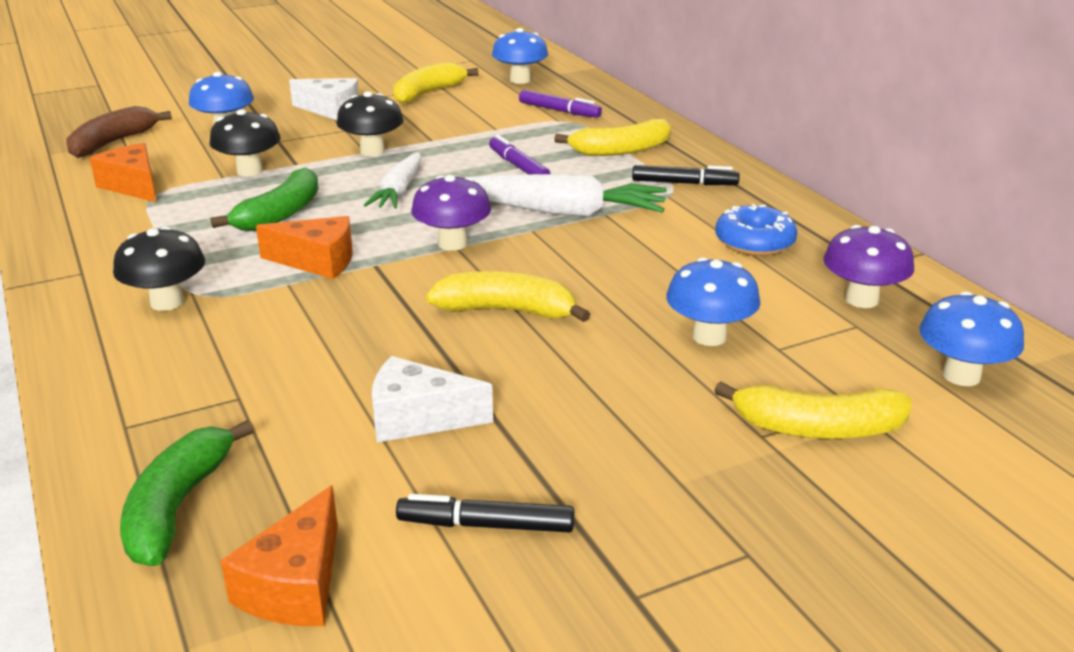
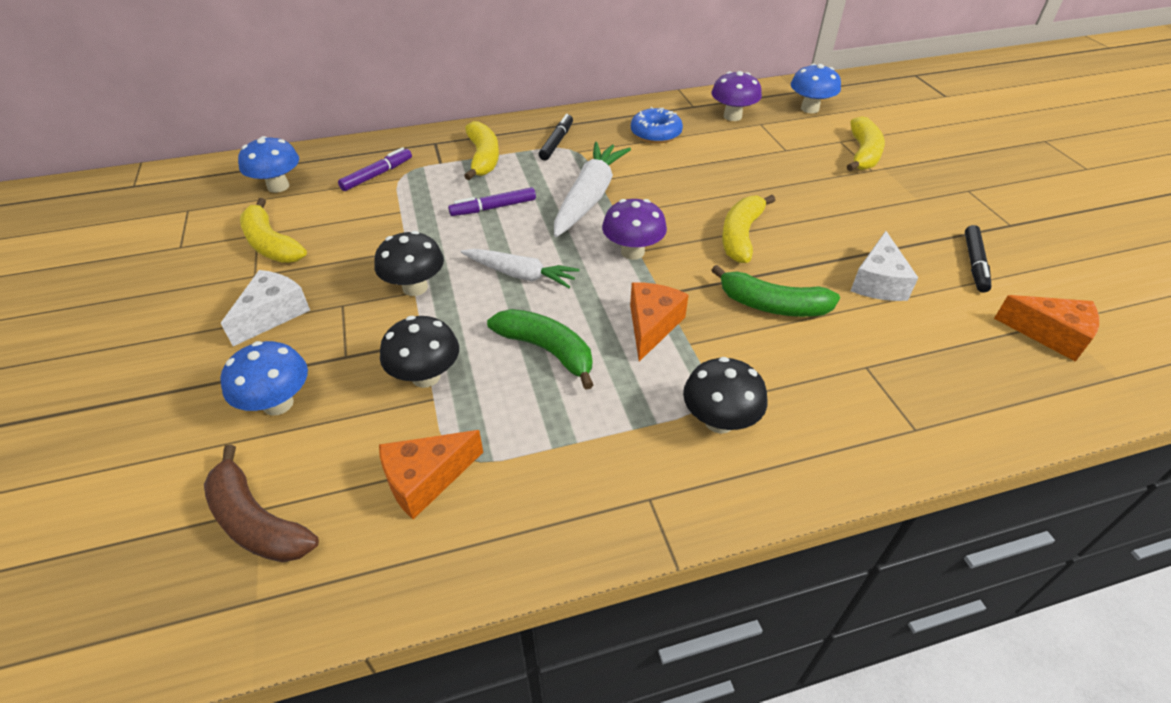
camera: 80 degrees left, 15 degrees up
green banana [120,420,254,566] -> green banana moved to [711,265,840,317]
blue mushroom [666,257,761,346] -> none

